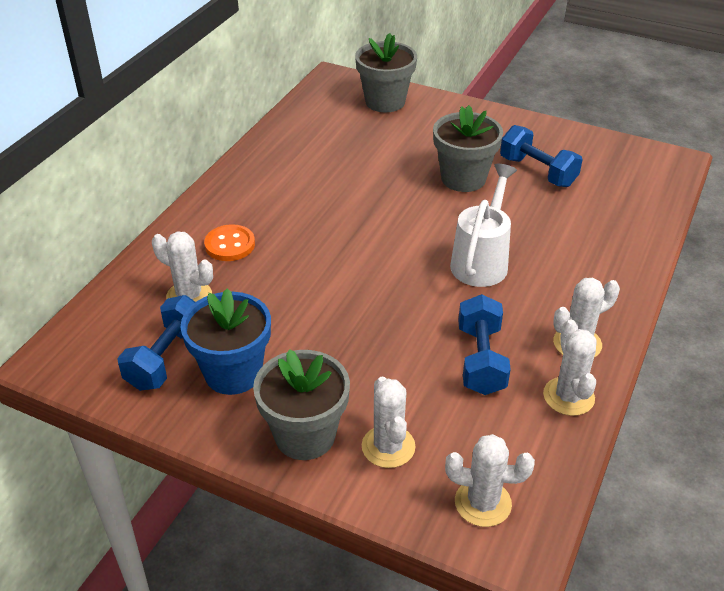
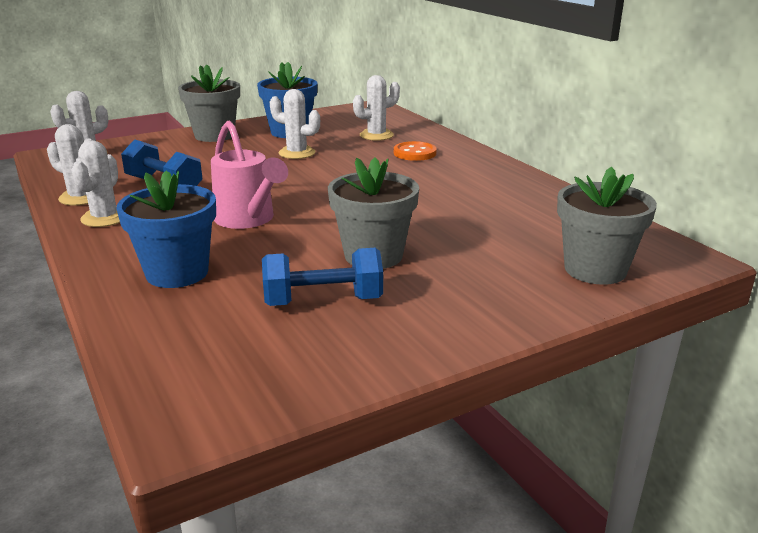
camera: 125 degrees right, 15 degrees down
blue dumbbell [117,295,195,391] -> none
white cactus [362,376,416,468] -> white cactus moved to [270,89,320,159]
white watering can [450,164,517,287] -> pink watering can [211,121,288,229]
none -> blue flower pot [117,171,216,288]

